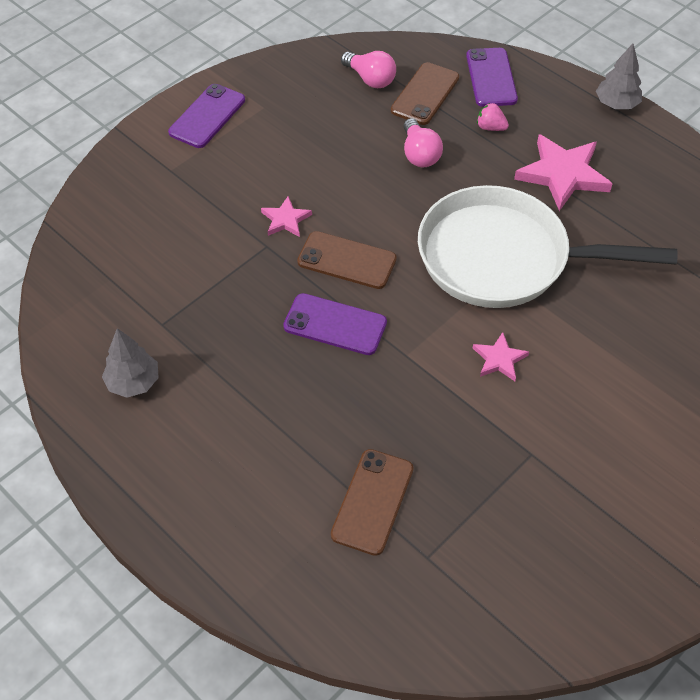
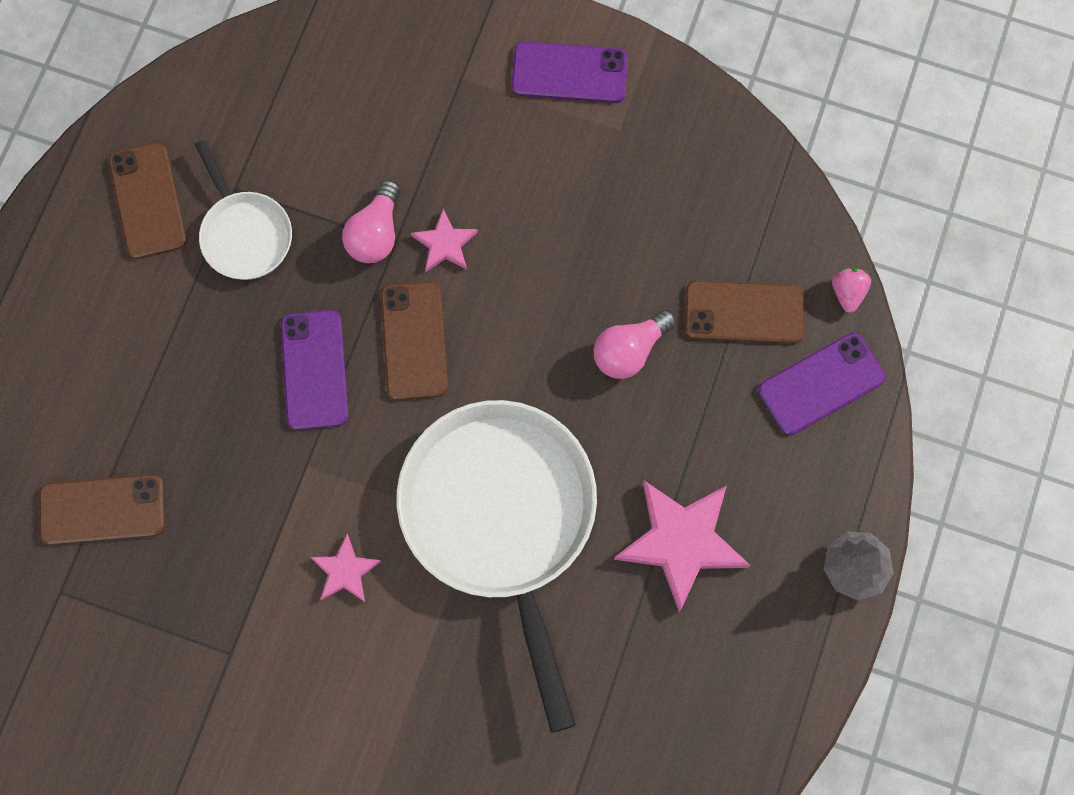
camera: 65 degrees right, 20 degrees up
grey tree [102,328,159,398] -> brown phone [109,142,187,259]
pink light bulb [341,51,396,88] -> pink light bulb moved to [342,180,400,263]
pink strawberry [477,103,509,131] -> pink strawberry moved to [832,267,871,313]
none -> white pan [195,140,292,280]

